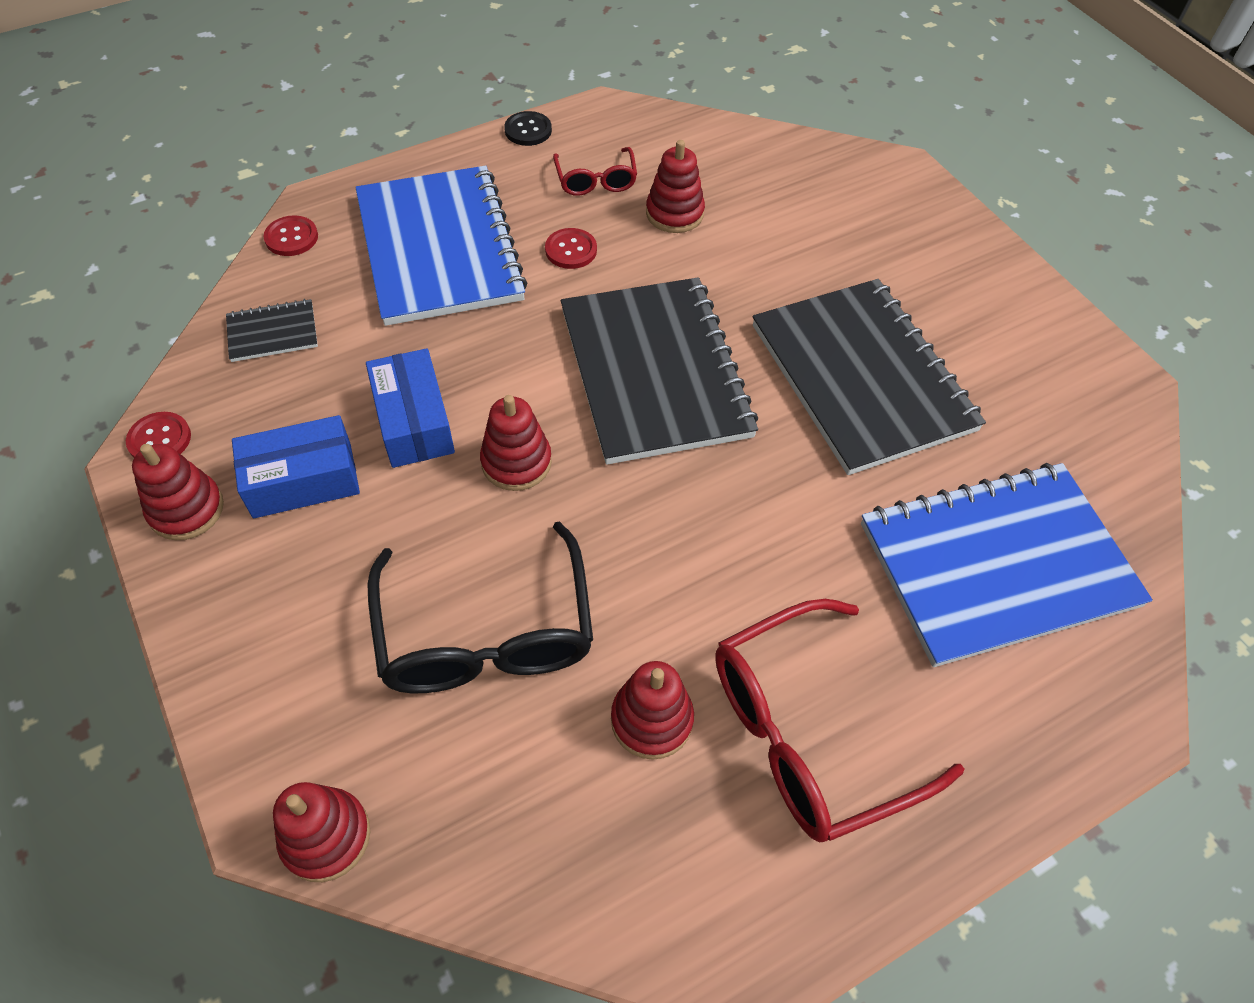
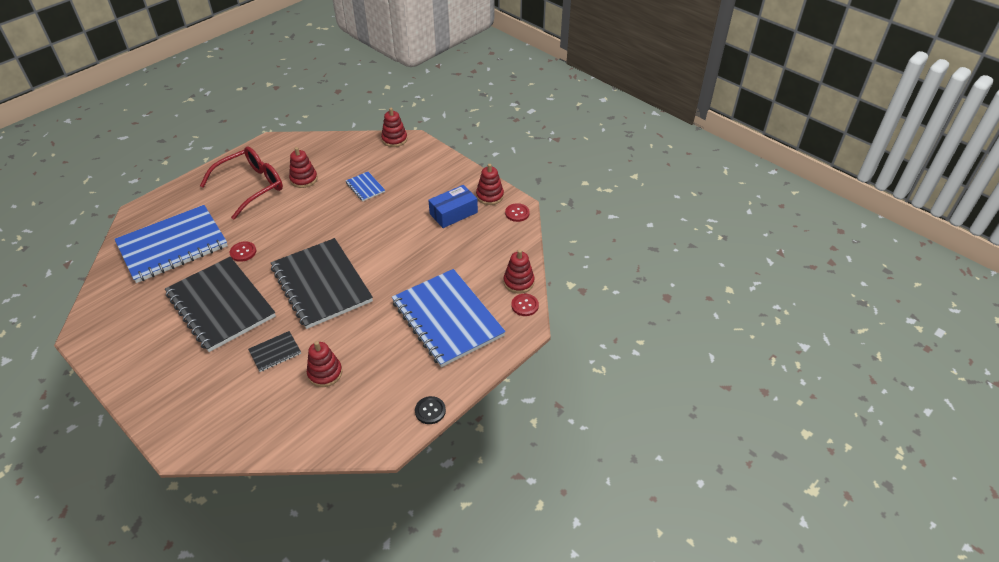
camera: 165 degrees right, 10 degrees down
black notebook [226,299,318,362] -> black notebook moved to [248,331,301,372]
blue box [366,348,455,468] -> none
black glasses [367,521,593,693] -> blue notebook [346,172,385,201]
red stacking toy [480,395,552,491] -> red stacking toy moved to [503,249,534,294]
red button [545,228,597,269] -> red button moved to [230,241,256,262]
red glasses [553,147,637,196] -> none

